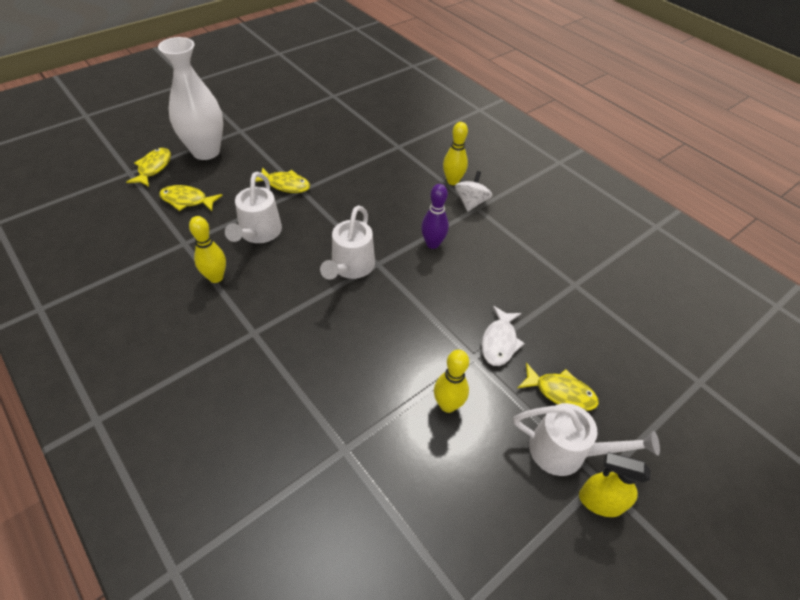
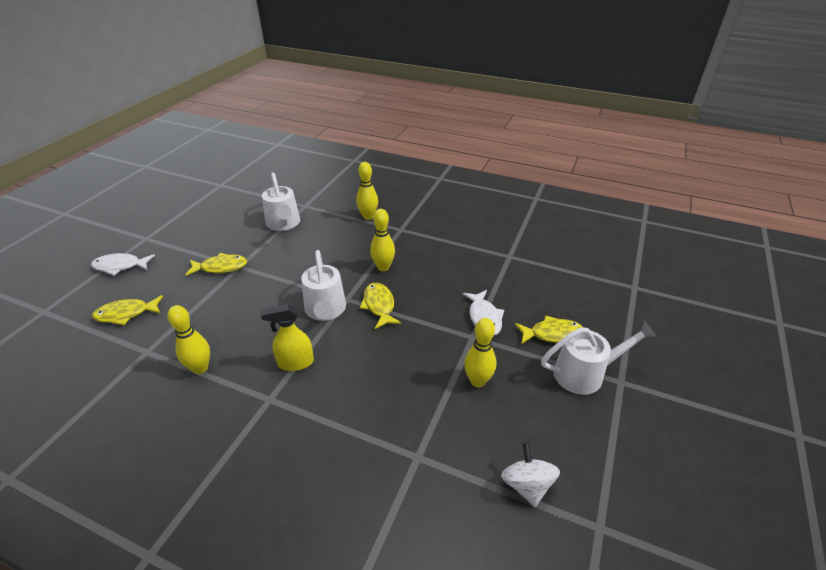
camera: 25 degrees left, 10 degrees down
yellow fish [126,148,171,187] -> yellow fish moved to [360,283,401,329]
white vase [158,37,223,160] -> white fish [91,253,155,276]
white watering can [225,172,282,243] -> white watering can moved to [262,172,300,231]
purple bowling pin [421,184,449,249] -> yellow bowling pin [370,209,395,271]
white spinning top [455,171,493,212] -> white spinning top moved to [501,443,560,507]
yellow spray bottle [579,452,651,517] -> yellow spray bottle moved to [261,304,314,371]

